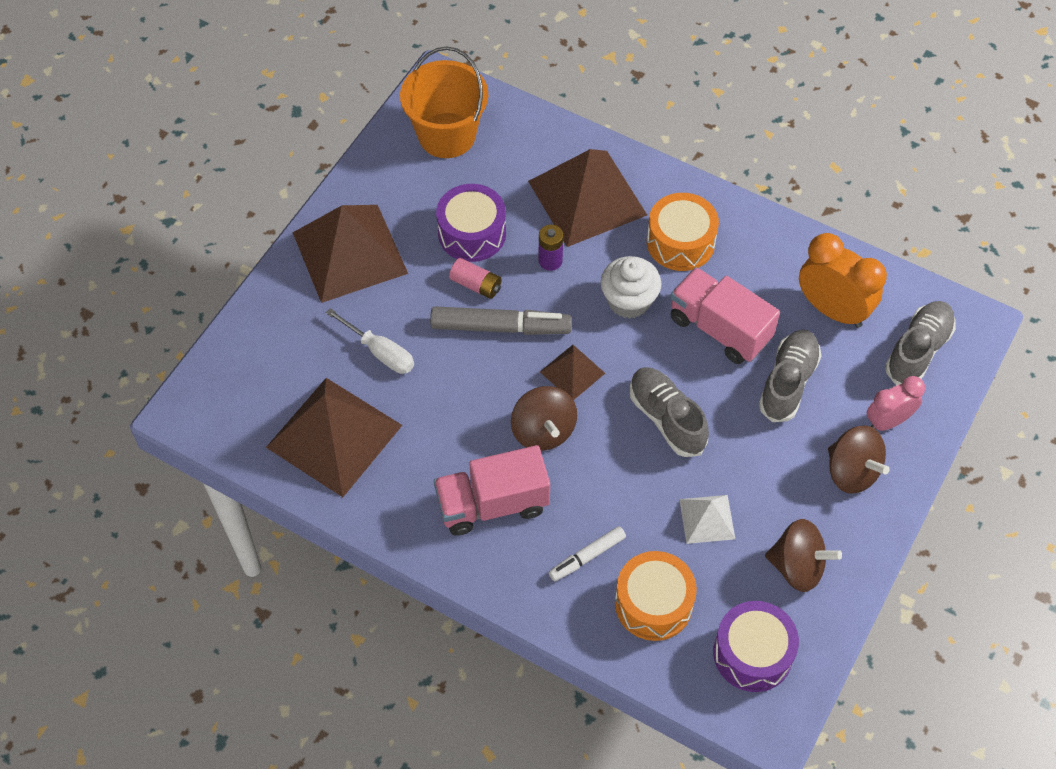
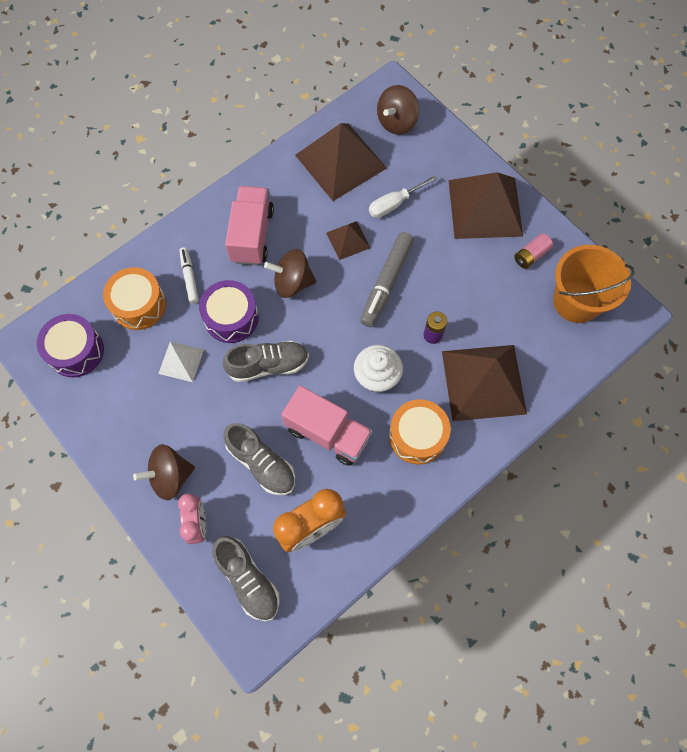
camera: 110 degrees right, 10 degrees up
purple drum [436,184,506,262] -> purple drum moved to [199,280,259,343]
pink battery [449,258,502,299] -> pink battery moved to [514,233,553,269]
brown pyramid [540,345,605,400] -> brown pyramid moved to [326,221,370,260]
pink truck [670,267,780,364] -> pink truck turned 60 degrees clockwise [281,386,373,466]
brown spinning top [765,519,842,592] -> brown spinning top moved to [377,85,419,134]

